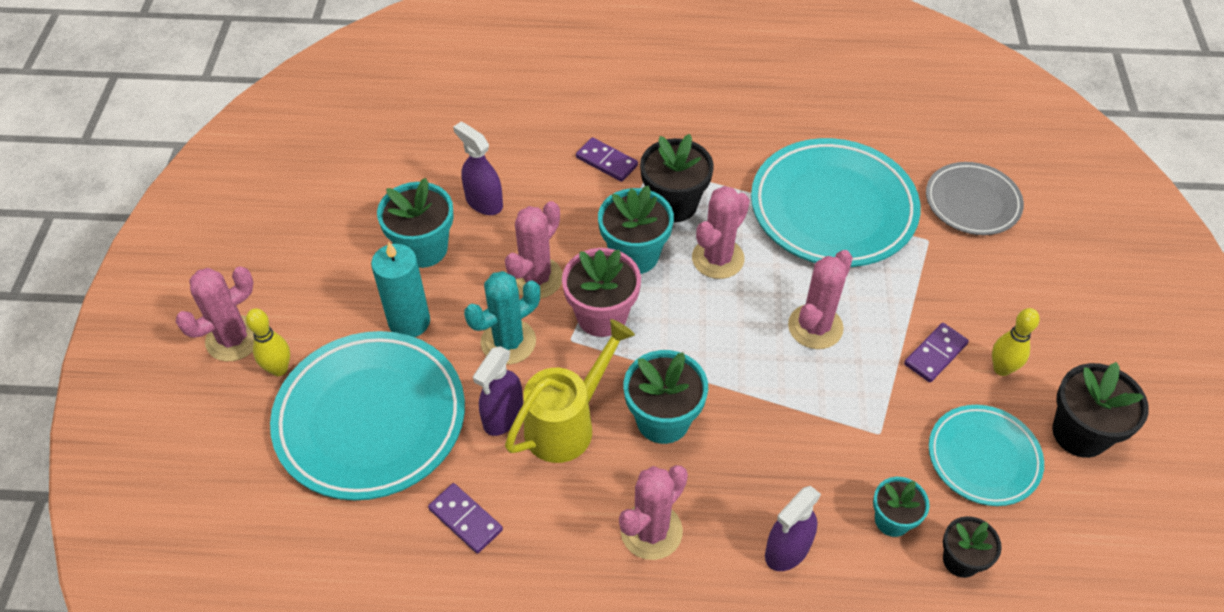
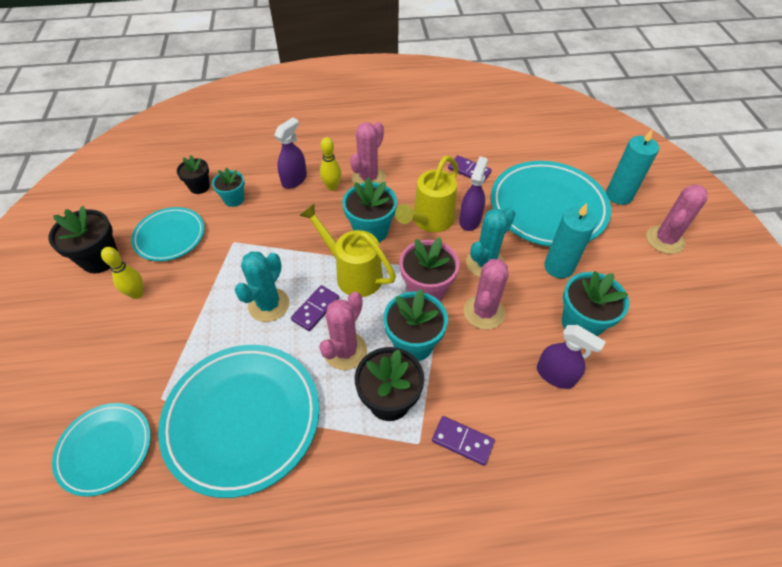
camera: 170 degrees right, 0 degrees up
yellow bowling pin [246,308,290,376] -> yellow bowling pin moved to [320,137,341,191]
pink cactus [788,250,853,349] -> turquoise cactus [235,251,289,322]
purple domino [904,323,969,383] -> purple domino moved to [291,285,339,331]
grey plate [926,162,1024,235] -> turquoise plate [52,403,151,497]
none -> yellow watering can [299,204,396,297]
none -> turquoise candle [606,128,659,205]

